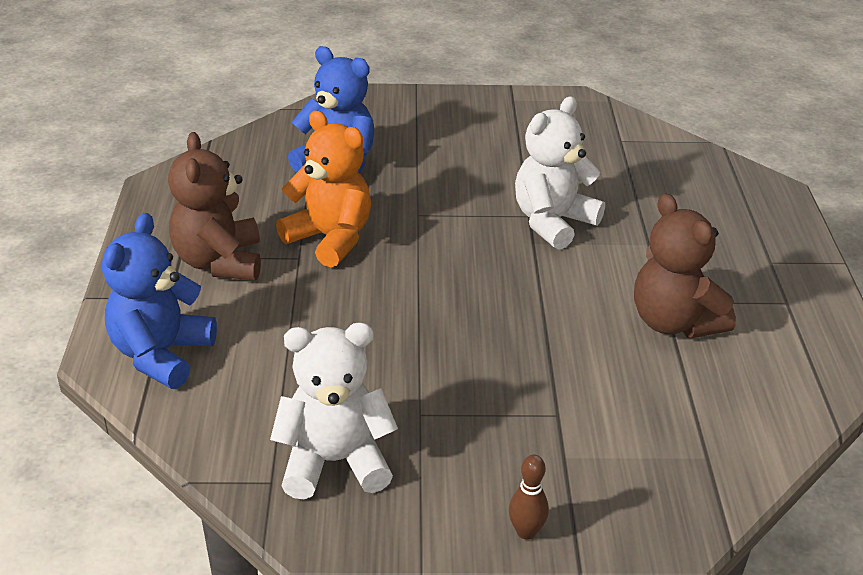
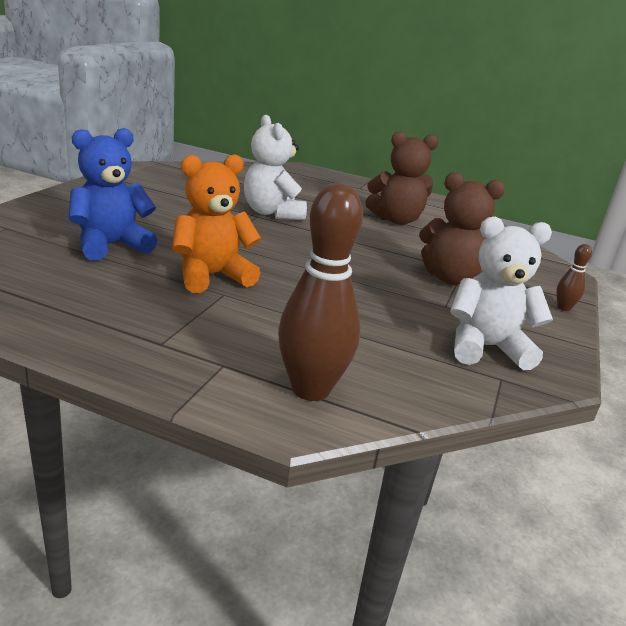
camera: 70 degrees left, 10 degrees down
blue teddy bear [102,213,217,389] -> brown bowling pin [278,183,363,401]
brown teddy bear [168,132,261,280] -> brown teddy bear moved to [419,172,505,285]
white teddy bear [270,322,398,499] -> white teddy bear turned 75 degrees clockwise [450,217,553,370]

